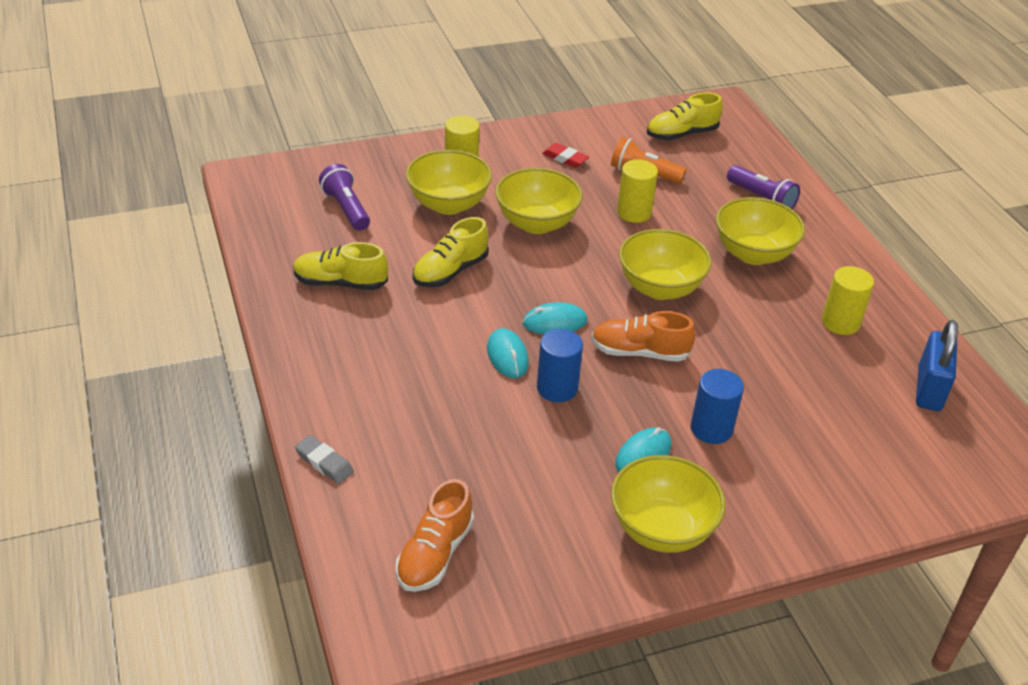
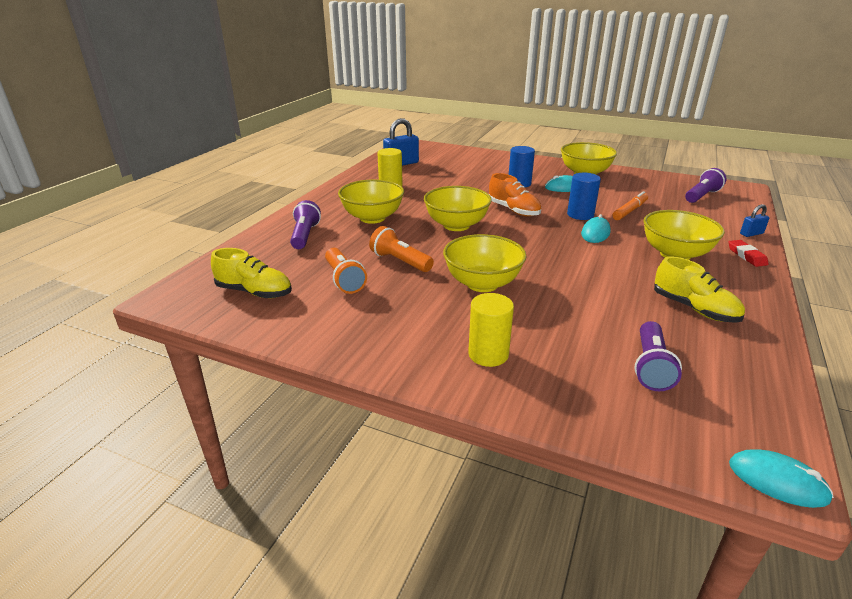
camera: 135 degrees left, 10 degrees down
grey eraser [295,435,354,484] -> blue padlock [740,204,770,237]
orange shoe [396,479,474,592] -> purple flashlight [685,168,726,203]
yellow bowl [406,150,492,215] -> yellow bowl moved to [644,210,725,260]
yellow shoe [412,217,489,287] -> none
turquoise mouse [523,302,587,334] -> turquoise mouse moved to [729,449,834,508]
red eraser [542,143,589,168] -> red eraser moved to [729,240,769,267]
yellow cylinder [617,159,658,223] -> orange flashlight [369,226,434,272]
none -> orange marker [612,191,648,220]

